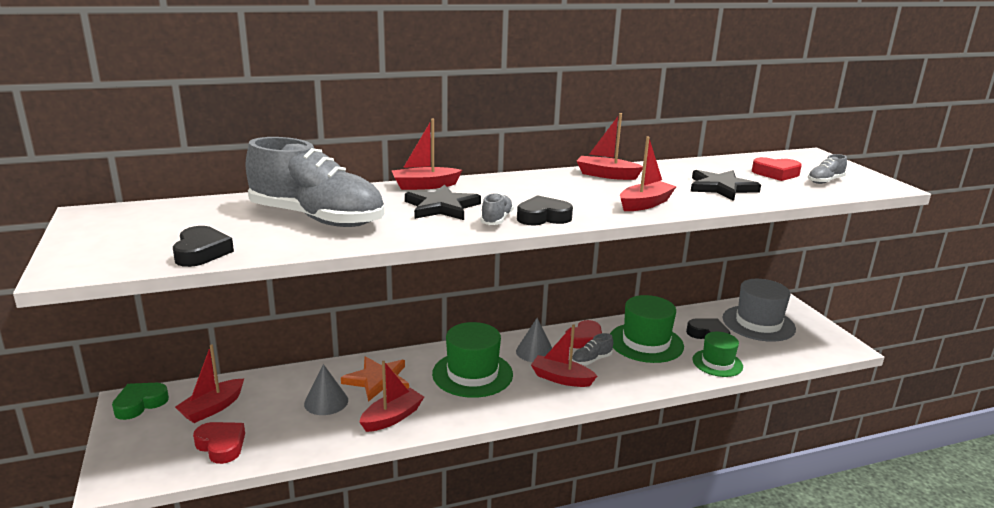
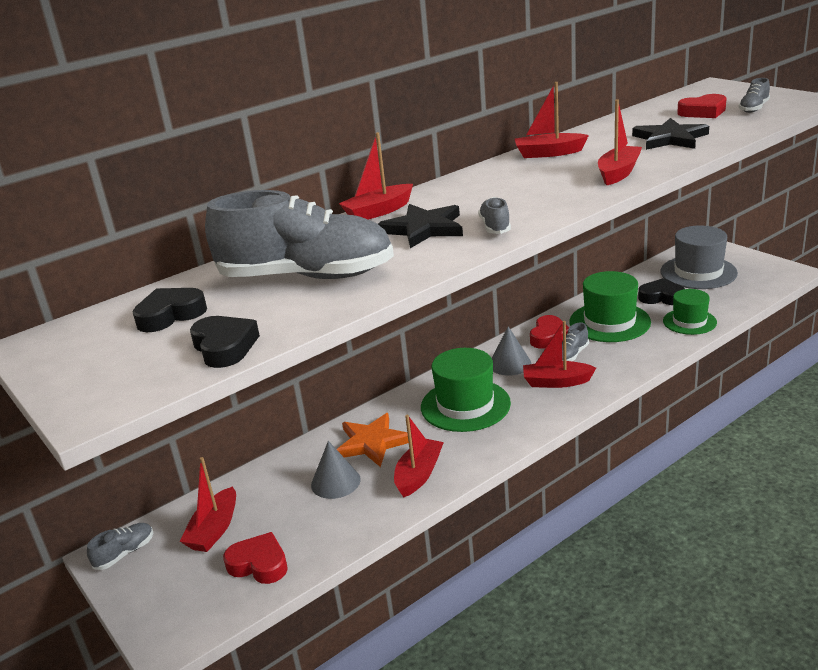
camera: 15 degrees left, 5 degrees up
green heart [112,383,169,420] -> grey shoe [87,523,153,570]
black heart [517,195,573,225] -> black heart moved to [132,288,207,332]

